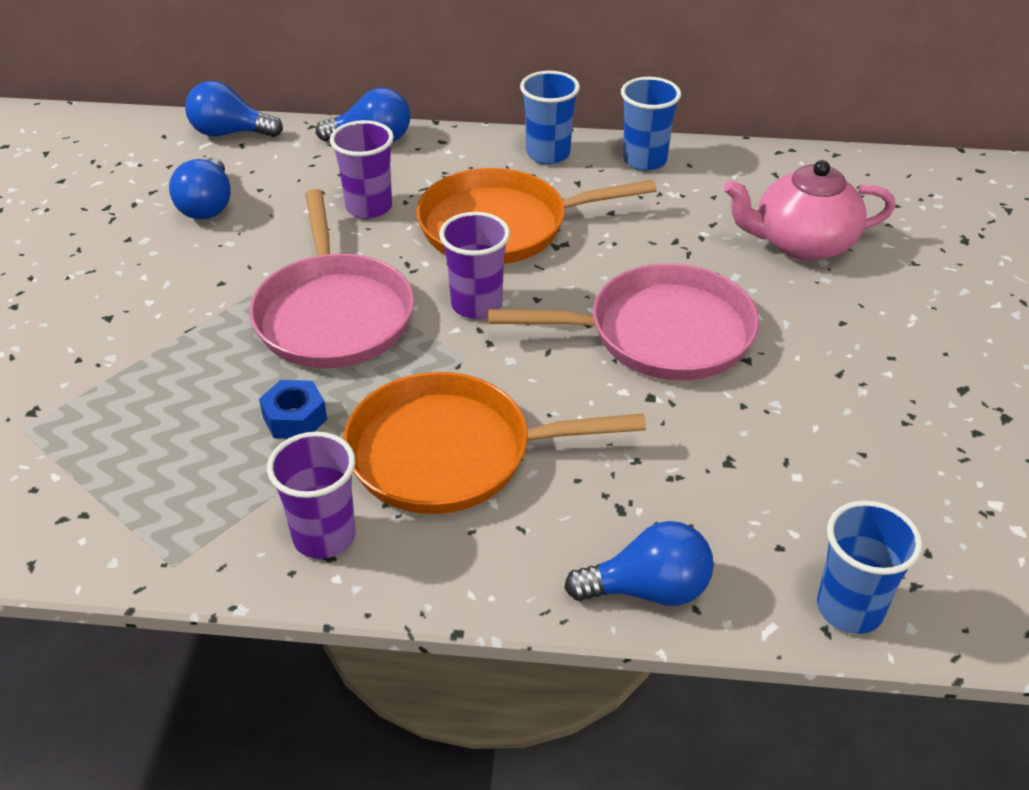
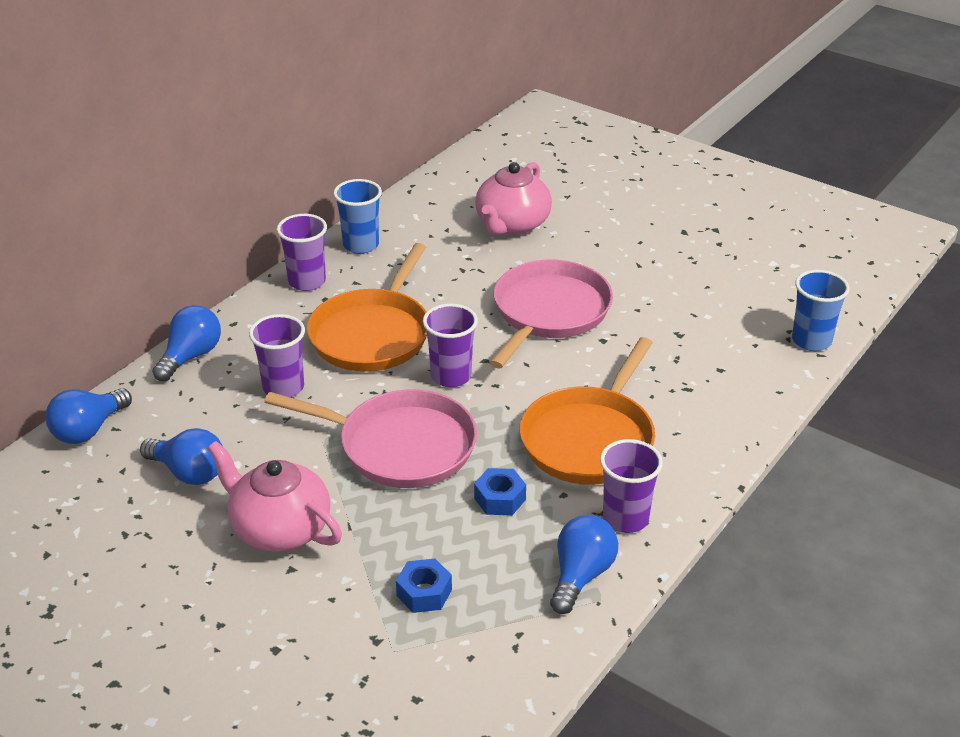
camera: 60 degrees left, 5 degrees down
blue cup [520,71,580,164] -> purple cup [277,214,327,291]
blue light bulb [564,521,714,606] -> blue light bulb moved to [550,515,618,614]
none -> pink teapot [207,441,342,552]
none -> blue nut [396,559,452,613]

